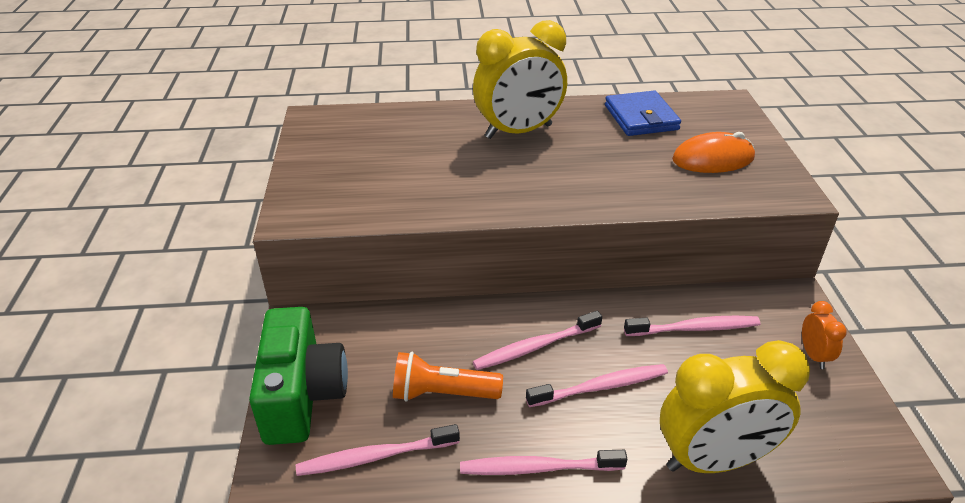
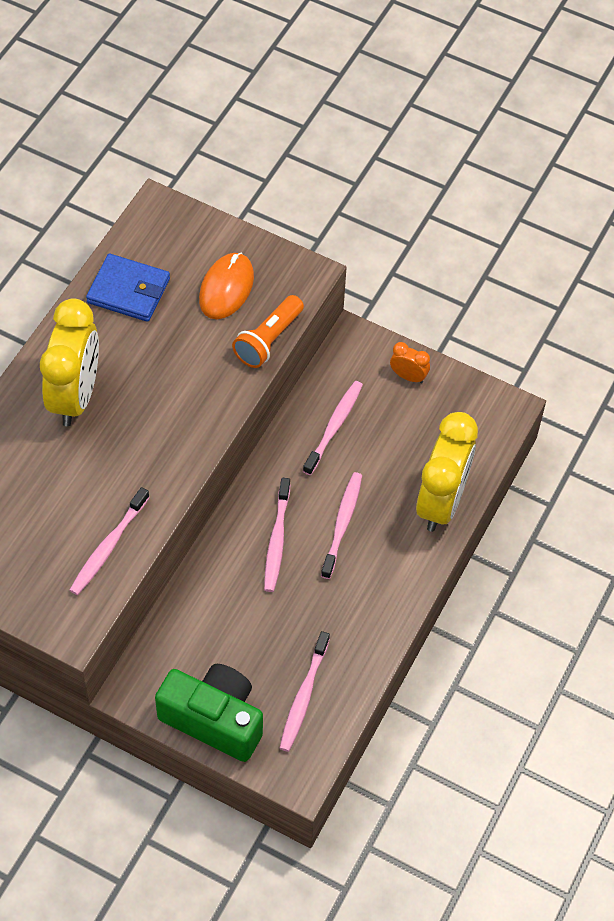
camera: 60 degrees left, 20 degrees up
orange flashlight [393,352,503,402] -> orange flashlight moved to [232,295,304,368]
pink toothbrush [460,450,627,475] -> pink toothbrush moved to [70,487,150,595]

